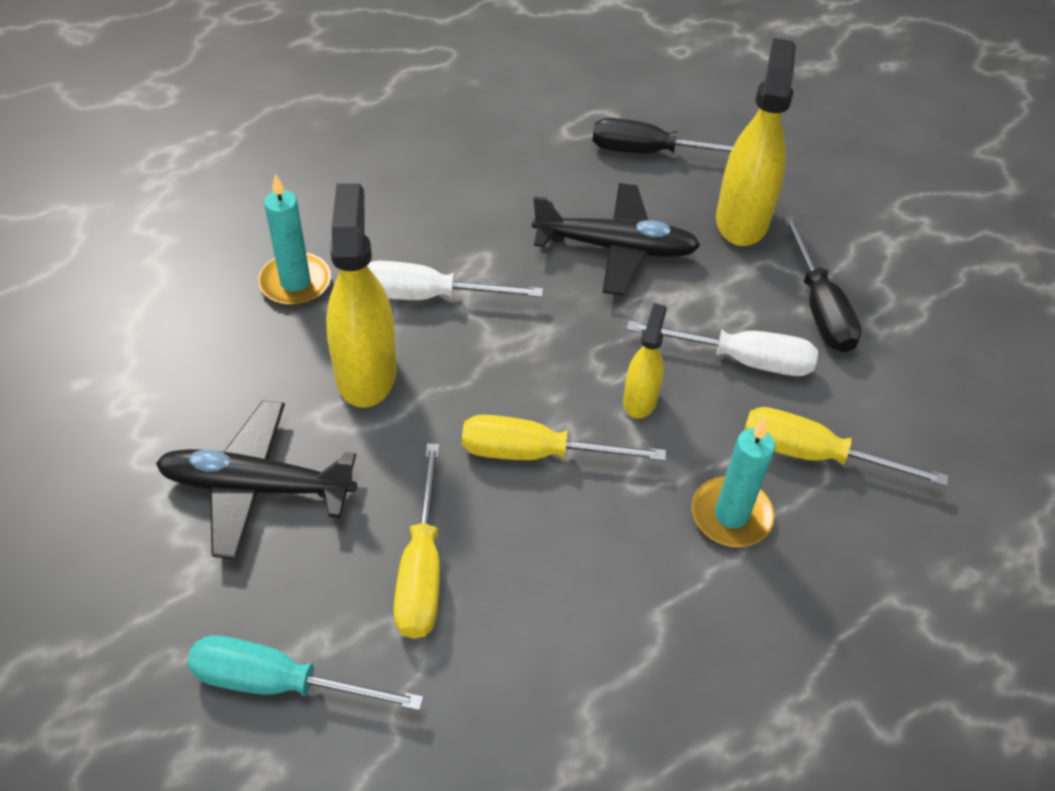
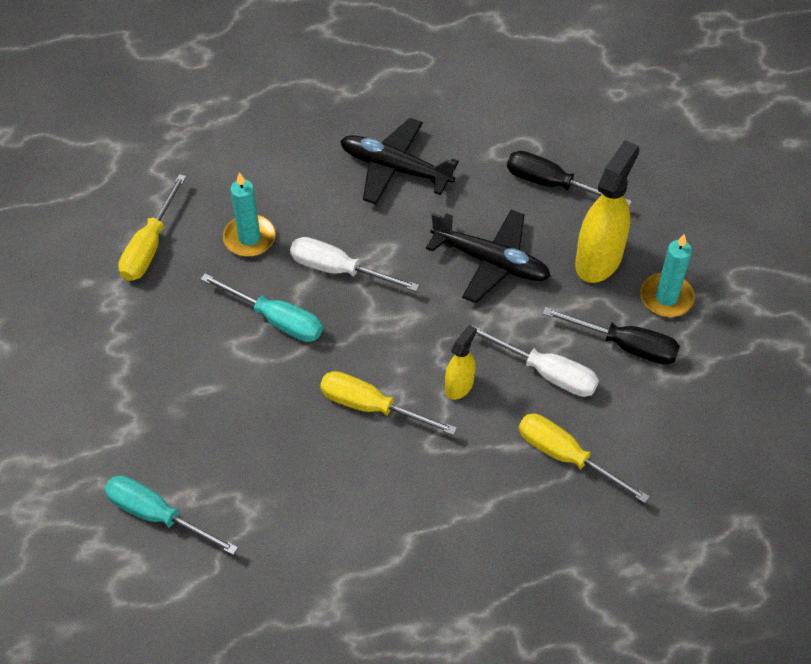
camera: 20 degrees right, 5 degrees up
black plane [156,400,357,560] -> black plane moved to [340,118,459,204]
yellow spray bottle [326,183,397,408] -> turquoise screwdriver [200,274,323,342]
yellow screwdriver [394,443,440,639] -> yellow screwdriver moved to [118,174,186,281]
turquoise candle [692,419,775,547] -> turquoise candle moved to [640,234,695,317]
black screwdriver [783,215,862,353] -> black screwdriver turned 75 degrees counterclockwise [542,307,680,365]

